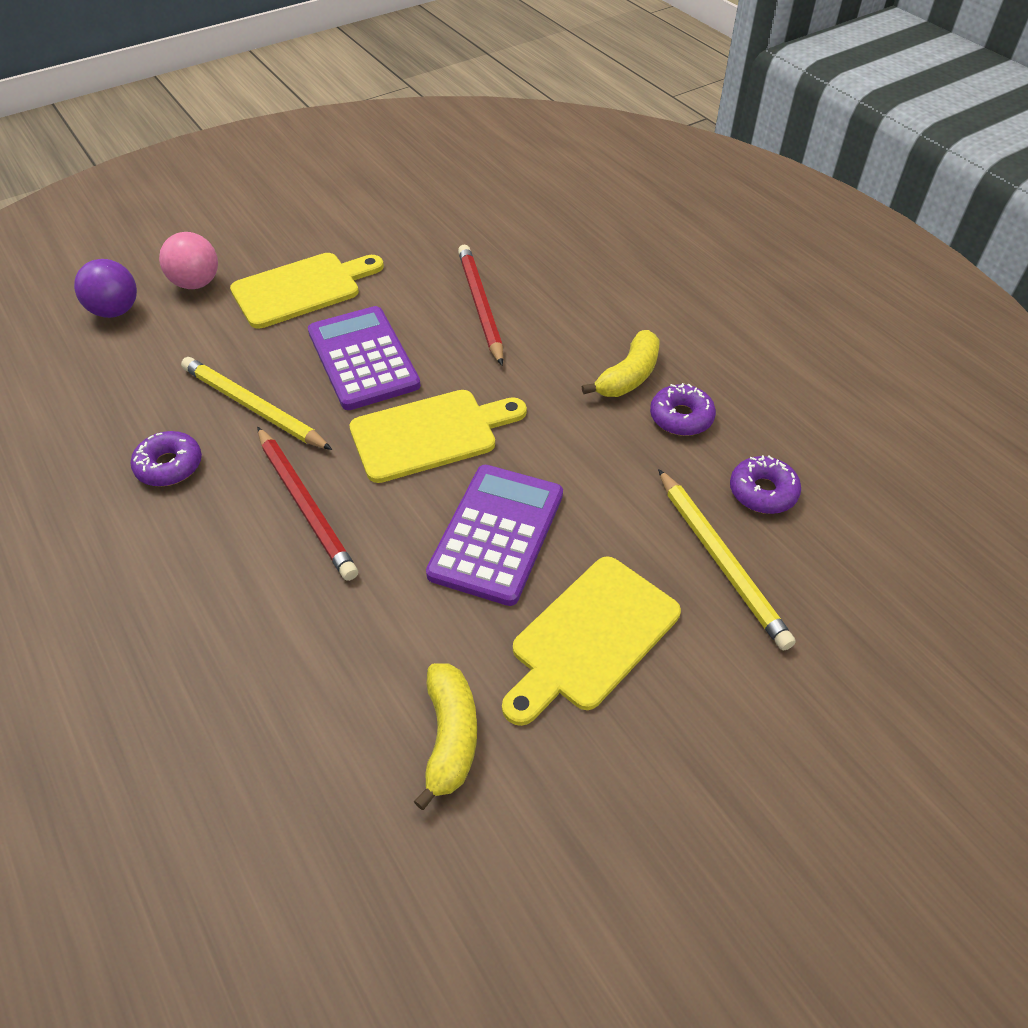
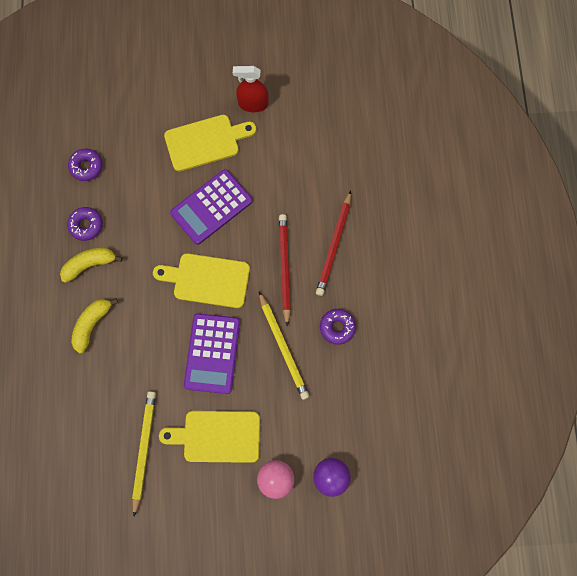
camera: 150 degrees left, 25 degrees up
yellow banana [413,663,477,810] -> yellow banana moved to [71,298,118,354]
red pencil [458,245,503,365] -> red pencil moved to [316,191,351,296]
yellow pencil [658,469,796,651] -> yellow pencil moved to [132,391,156,517]
none -> red spray bottle [233,66,269,112]

